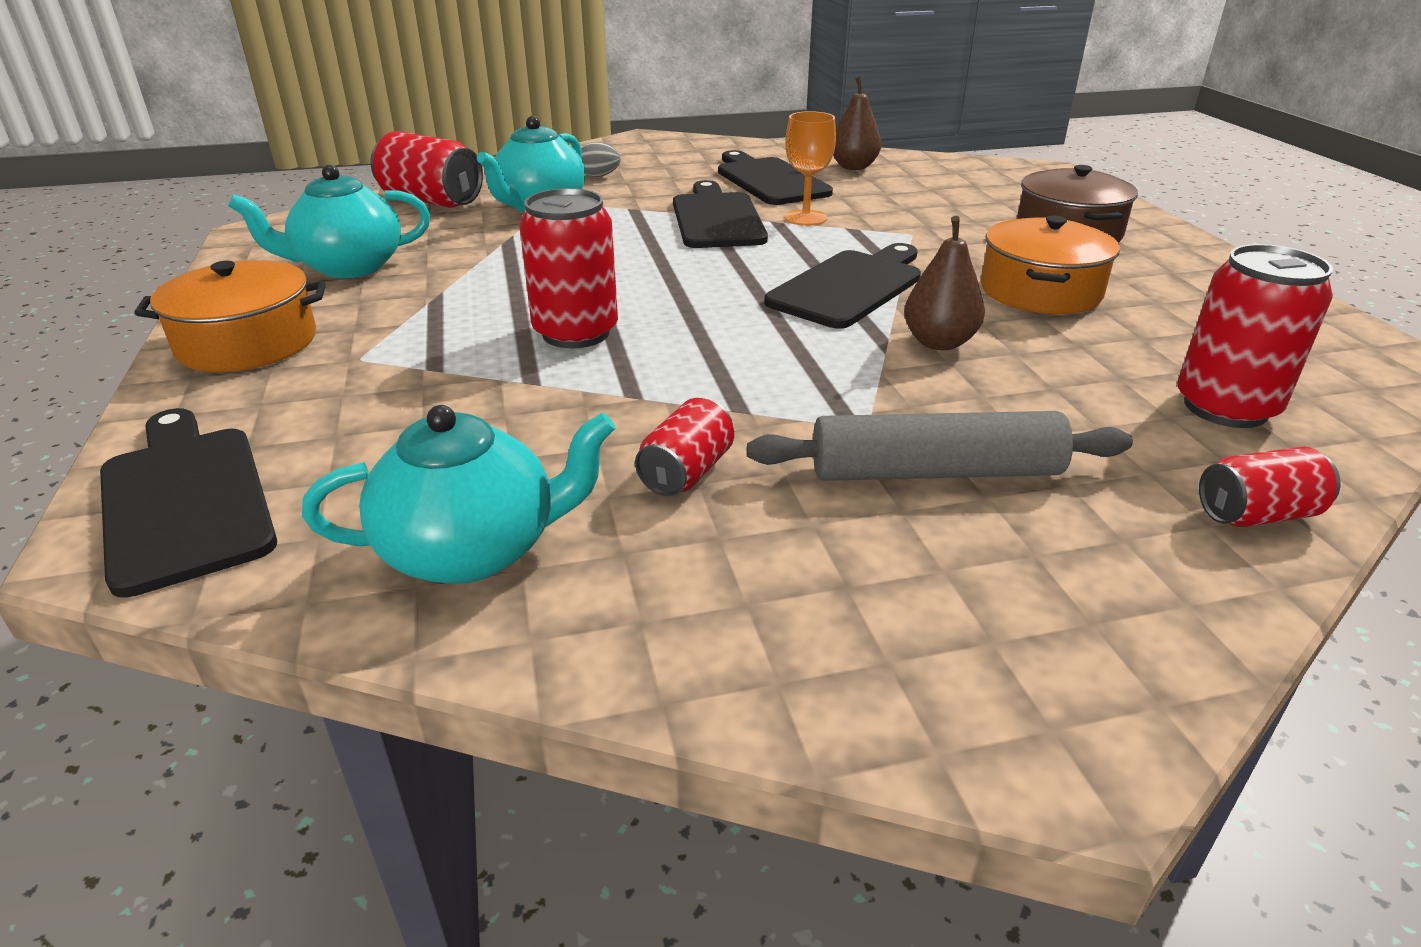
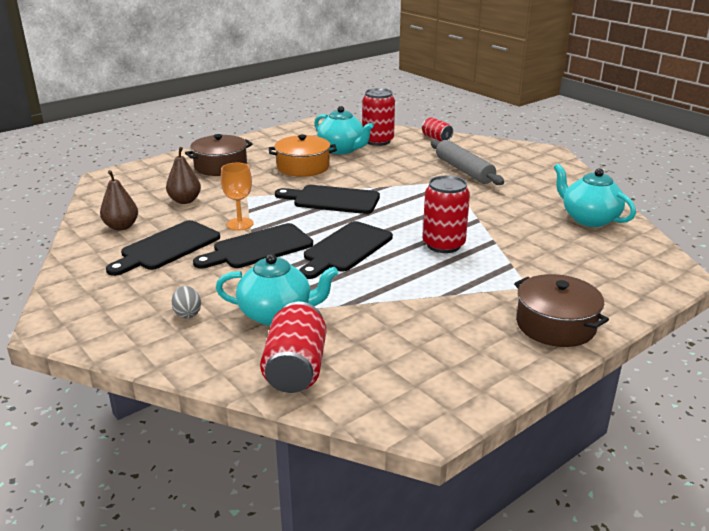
camera: 115 degrees left, 5 degrees down
black cutting board [100,408,277,598] -> black cutting board moved to [299,221,393,279]
orange pot [134,260,326,372] -> brown pot [514,274,609,347]
turquoise teapot [228,165,430,278] -> turquoise teapot moved to [314,106,374,154]
red can [635,398,734,496] -> none
brown pear [904,216,985,350] -> brown pear moved to [166,147,201,204]

